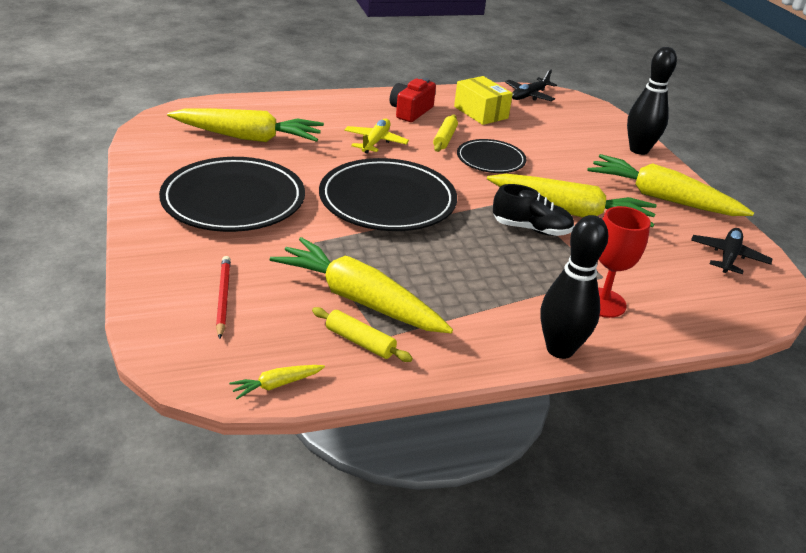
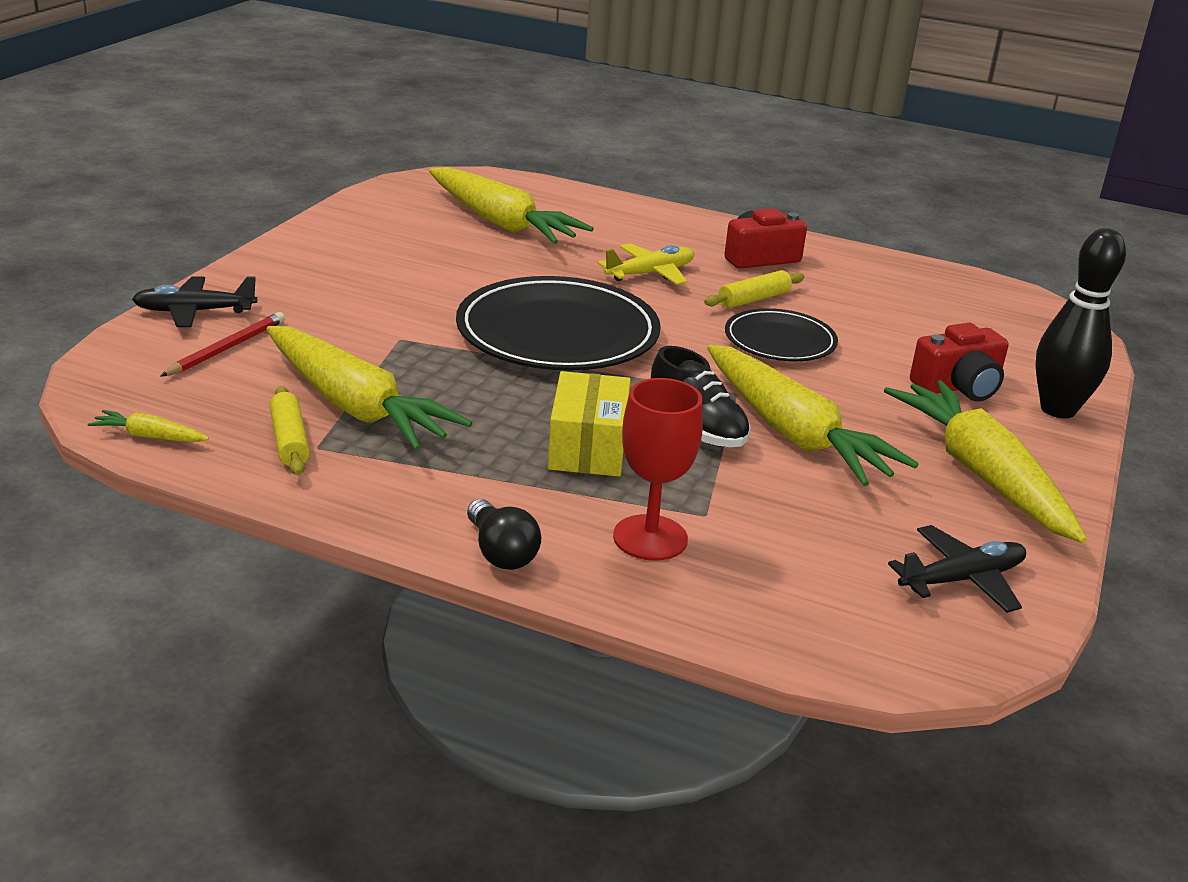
camera: 40 degrees right, 5 degrees down
black plate [159,157,305,232] -> none
yellow carrot [270,237,453,333] -> yellow carrot turned 150 degrees clockwise [267,326,472,451]
yellow box [454,76,513,125] -> yellow box moved to [548,371,631,476]
black plane [505,69,557,101] -> black plane moved to [132,276,257,327]
black bowling pin [540,215,608,359] -> black light bulb [467,499,541,570]
none -> red camera [910,323,1009,401]

